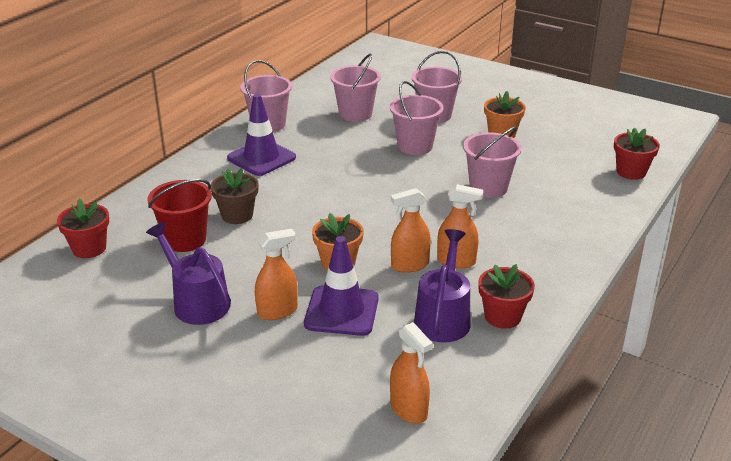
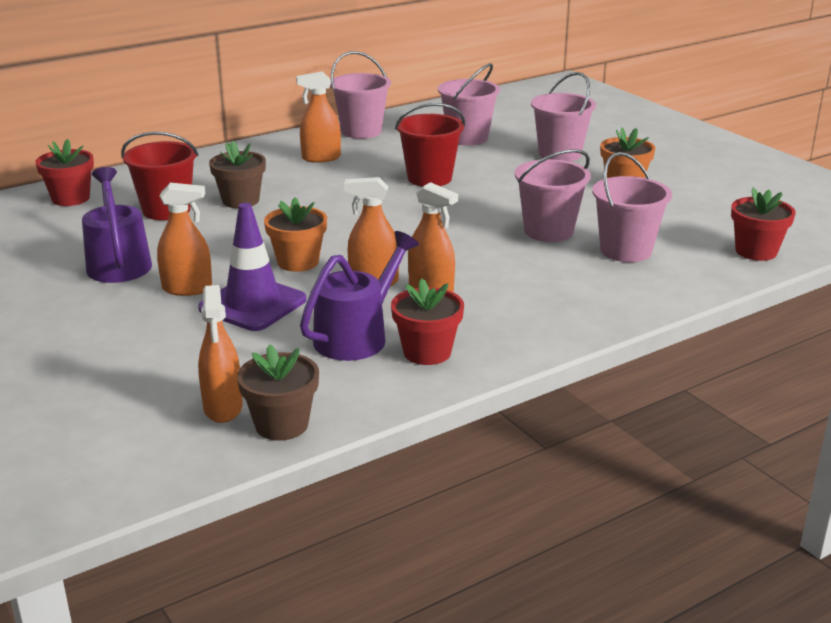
camera: 25 degrees right, 5 degrees down
purple traffic cone [227,94,296,176] -> orange spray bottle [296,72,341,163]
pink bucket [390,81,444,155] -> pink bucket moved to [592,152,672,262]
none -> brown flower pot [237,344,319,441]
none -> red bucket [395,103,465,187]

